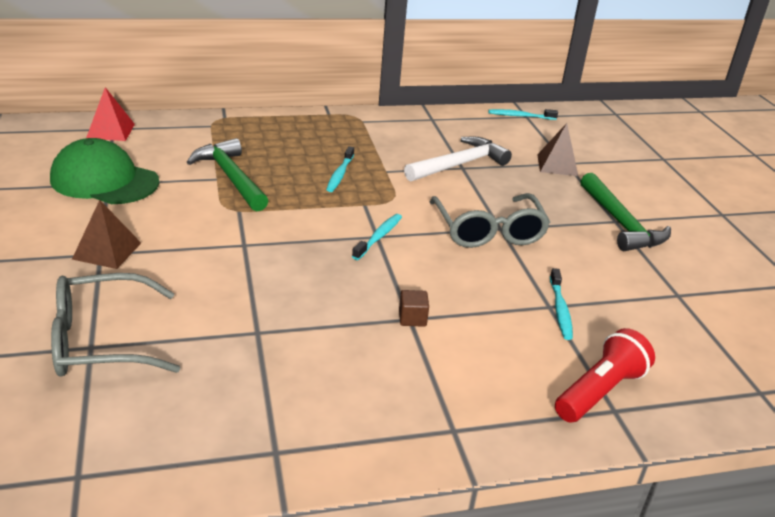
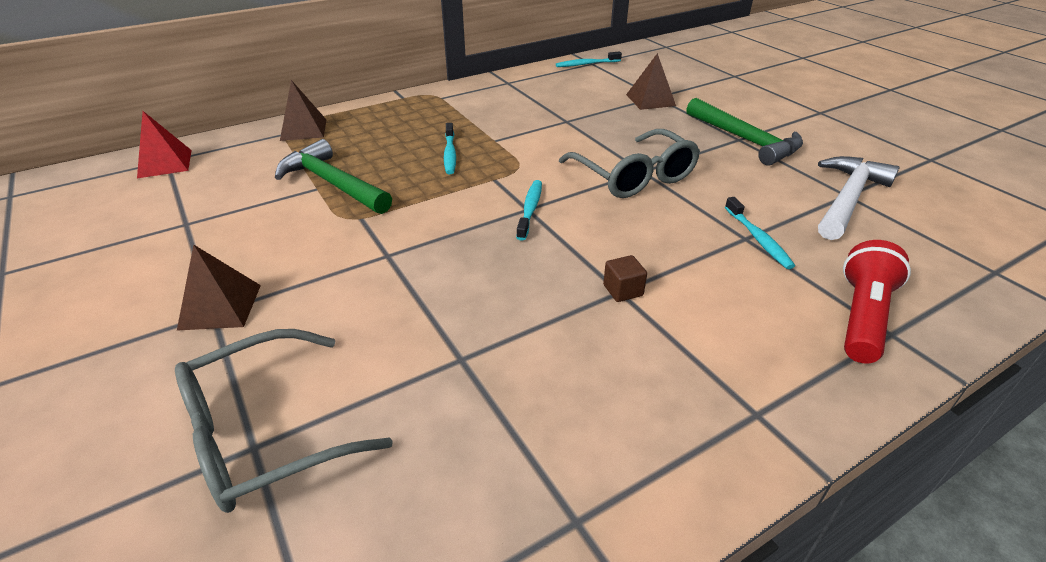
camera: 15 degrees left, 5 degrees up
green cap [50,138,159,204] -> none
white hammer [404,137,512,182] -> white hammer moved to [818,156,899,240]
none -> brown pyramid [280,80,326,141]

